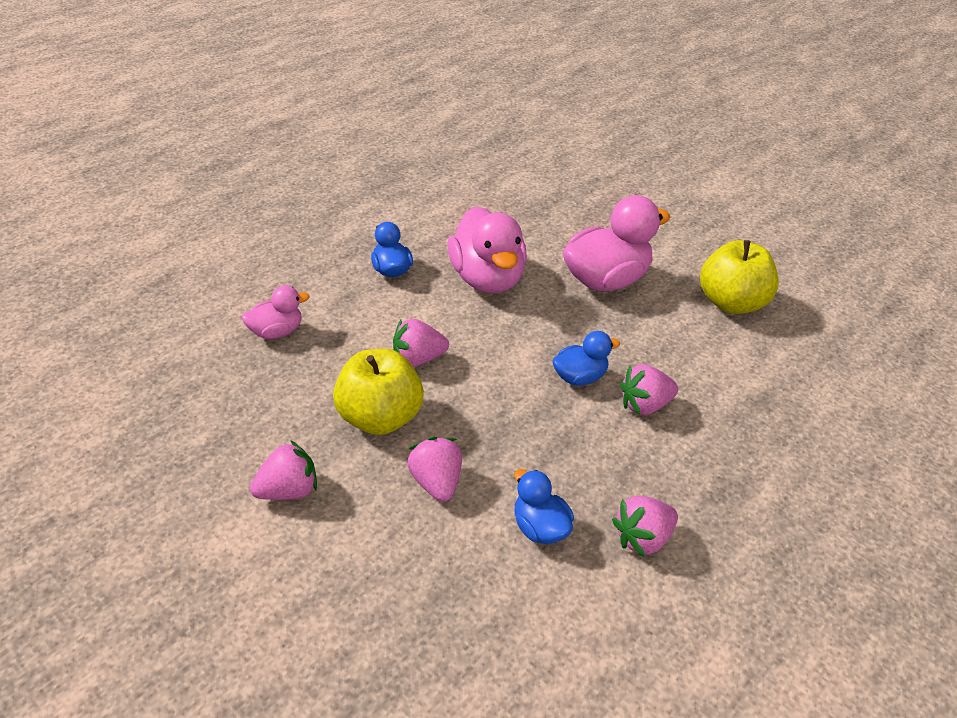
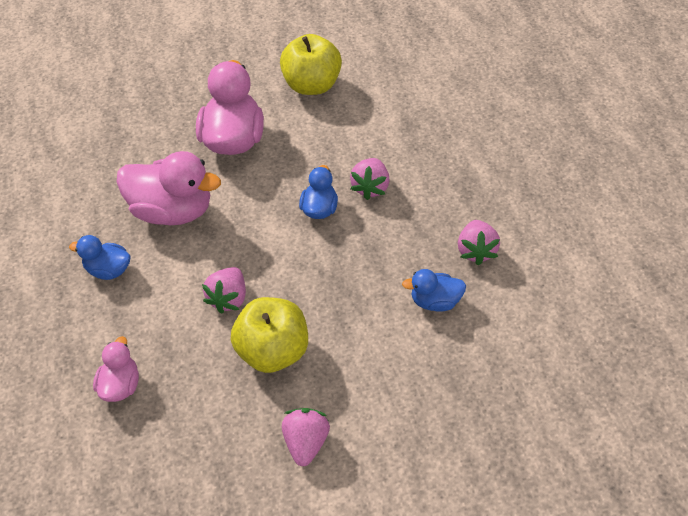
camera: 55 degrees left, 10 degrees up
pink strawberry [407,436,462,502] -> none

